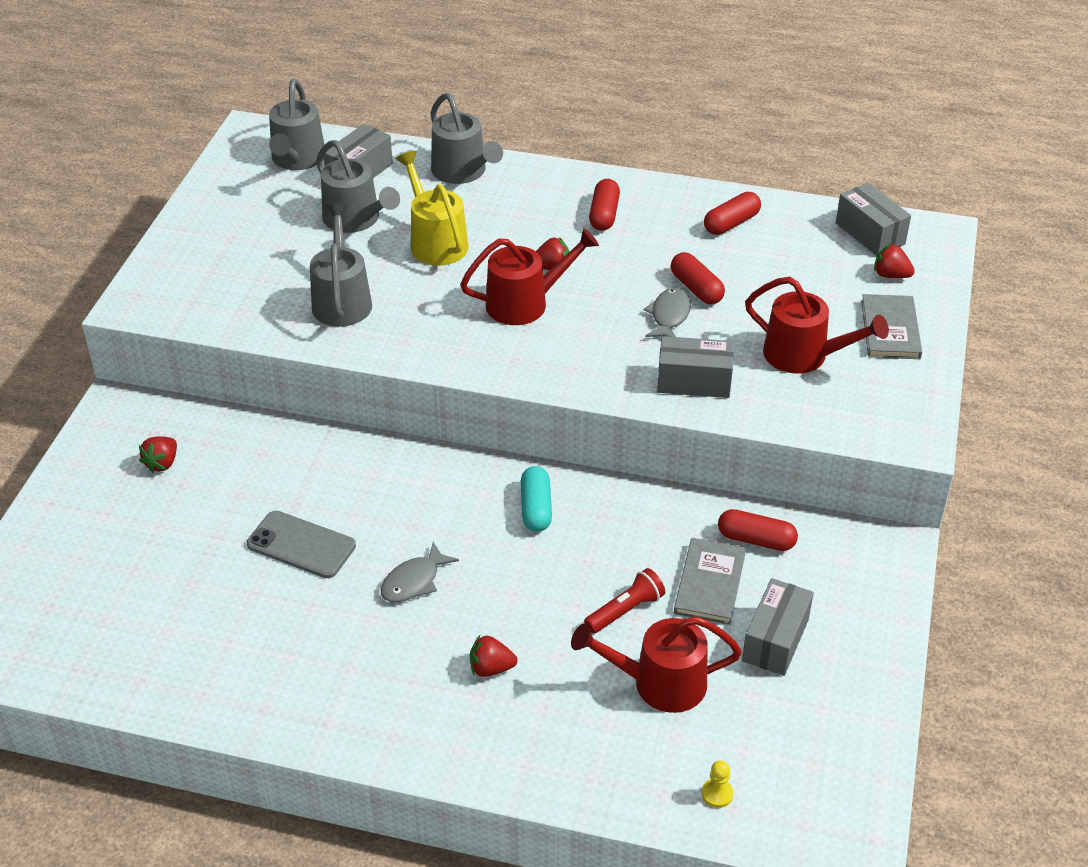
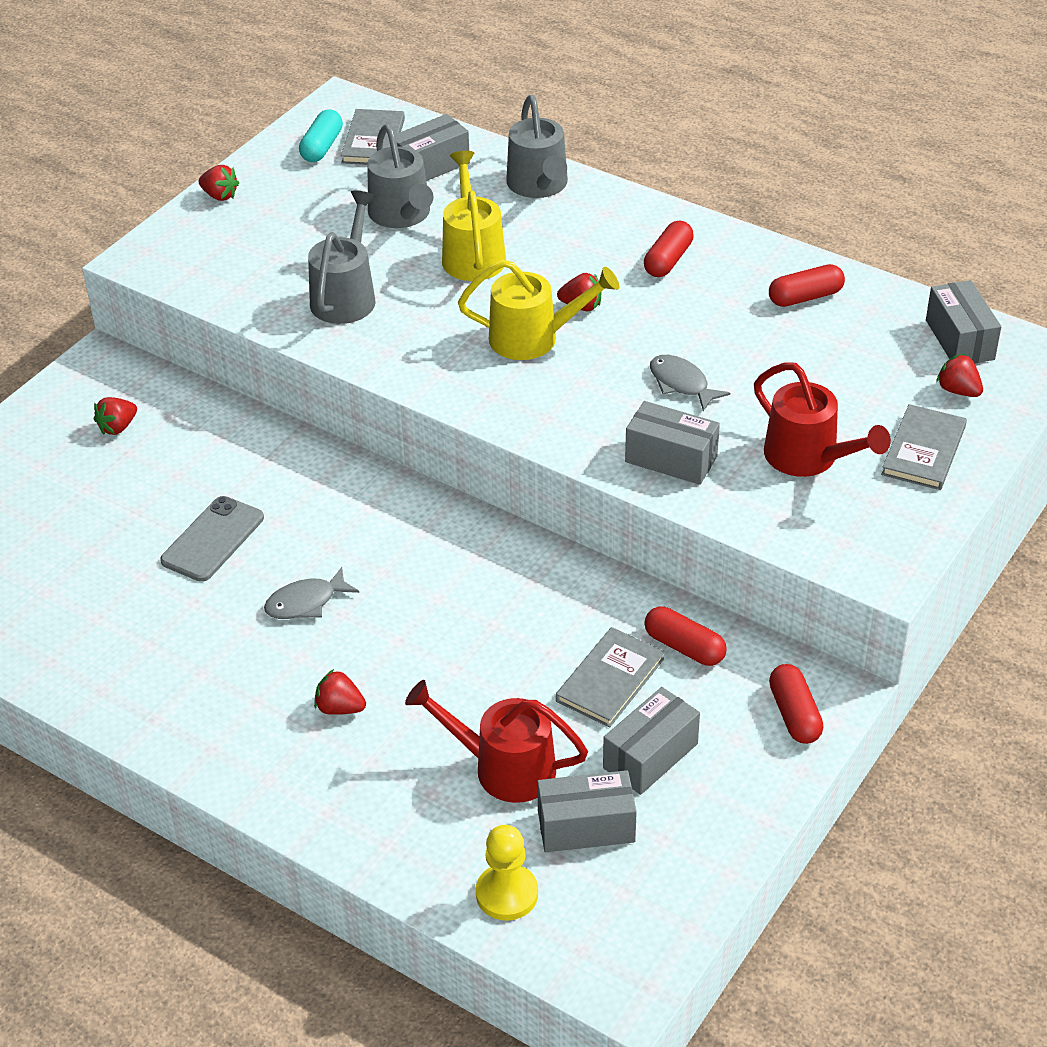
camera: 20 degrees right, 0 degrees up
grey phone [247,511,356,578] -> grey phone turned 75 degrees clockwise [160,496,264,582]
grey watering can [269,79,325,170] -> grey book [341,109,405,165]
red watering can [460,228,599,325] -> yellow watering can [458,260,620,360]
turquoise capsule [521,466,552,532] -> turquoise capsule moved to [299,109,343,162]
red flashlight [584,568,665,634] -> none
grey fish [643,288,691,337] -> grey fish turned 75 degrees counterclockwise [650,355,730,411]
red capsule [671,252,725,304] -> red capsule moved to [769,664,823,744]
yellow pawn [701,760,734,808] -> yellow pawn [476,825,538,921], size x1.79
none -> red strawberry [198,165,239,201]
none -> grey box [537,770,637,852]

